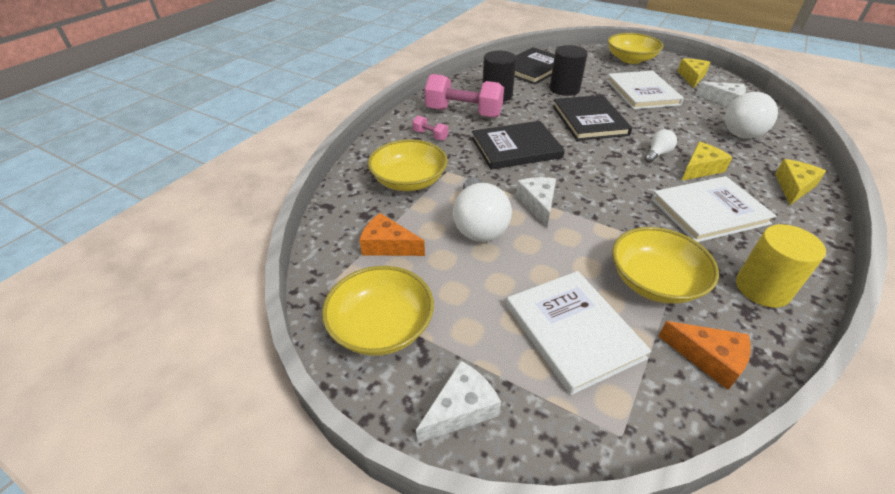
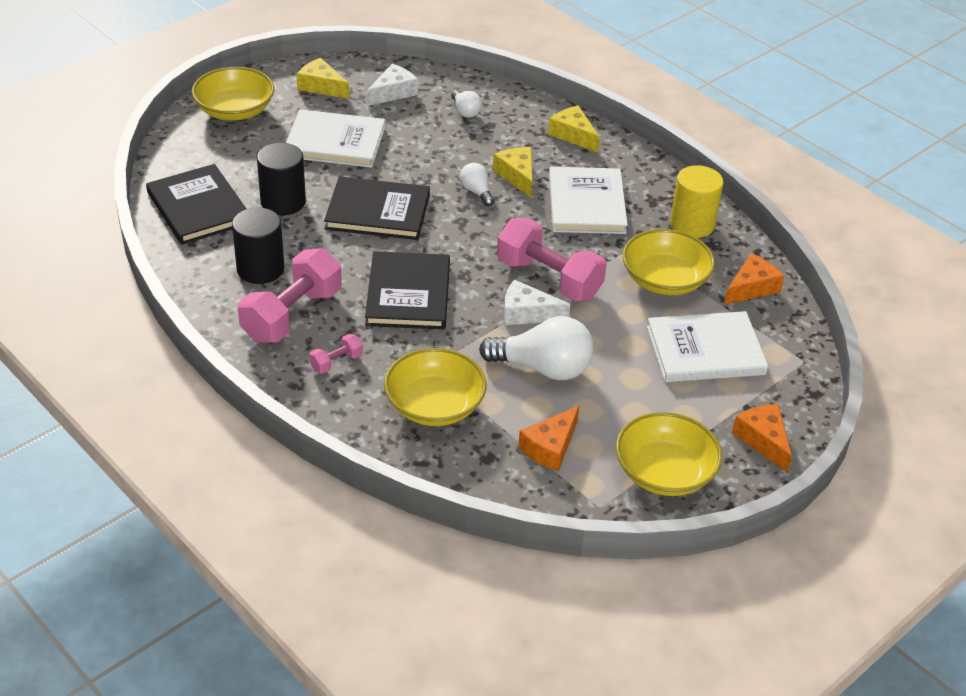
camera: 75 degrees left, 0 degrees up
white cheese [416,361,501,443] -> orange cheese [732,404,792,472]
white light bulb [725,92,778,138] -> white light bulb [451,90,482,118], size x0.51
none -> pink dumbbell [497,218,607,301]

